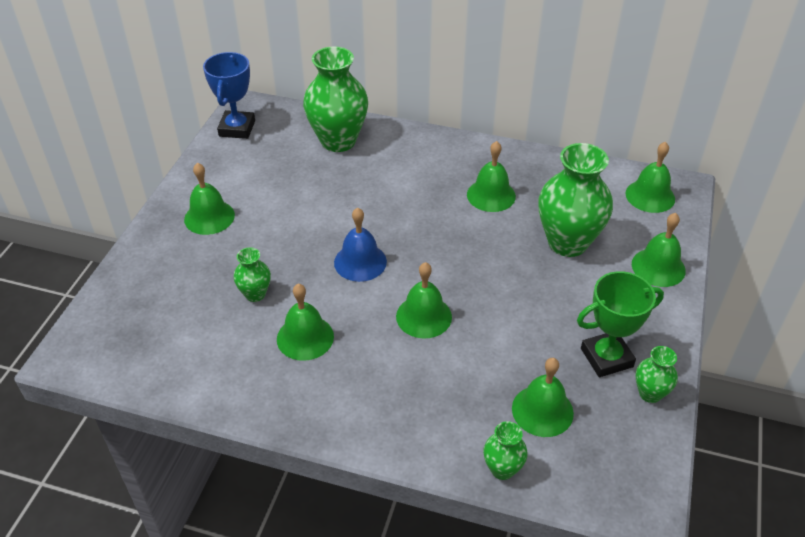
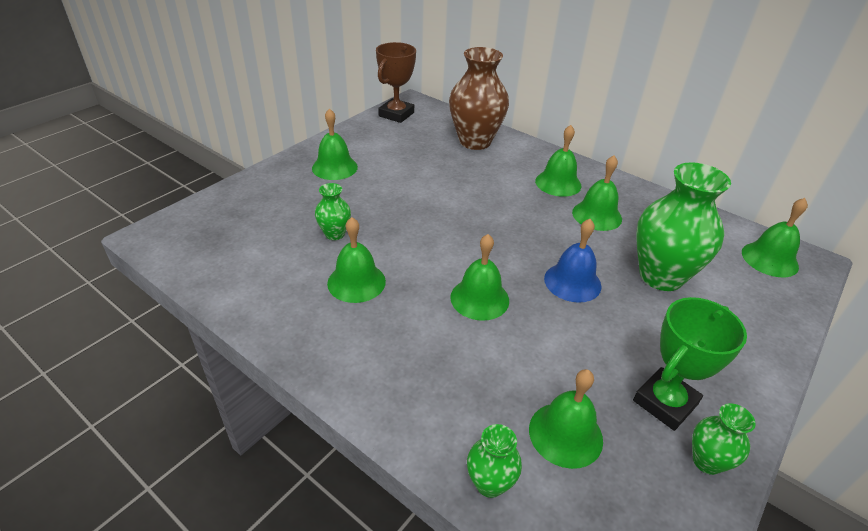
camera: 20 degrees right, 5 degrees down
blue trophy [203,52,255,139] -> brown trophy [376,42,416,123]
green vase [303,47,368,152] -> brown vase [449,47,509,150]
blue bell [334,208,387,282] -> blue bell moved to [544,219,602,303]
green trophy [577,271,664,377] -> green trophy turned 45 degrees counterclockwise [633,297,747,431]
green bell [632,213,686,287] -> green bell moved to [535,125,581,197]

